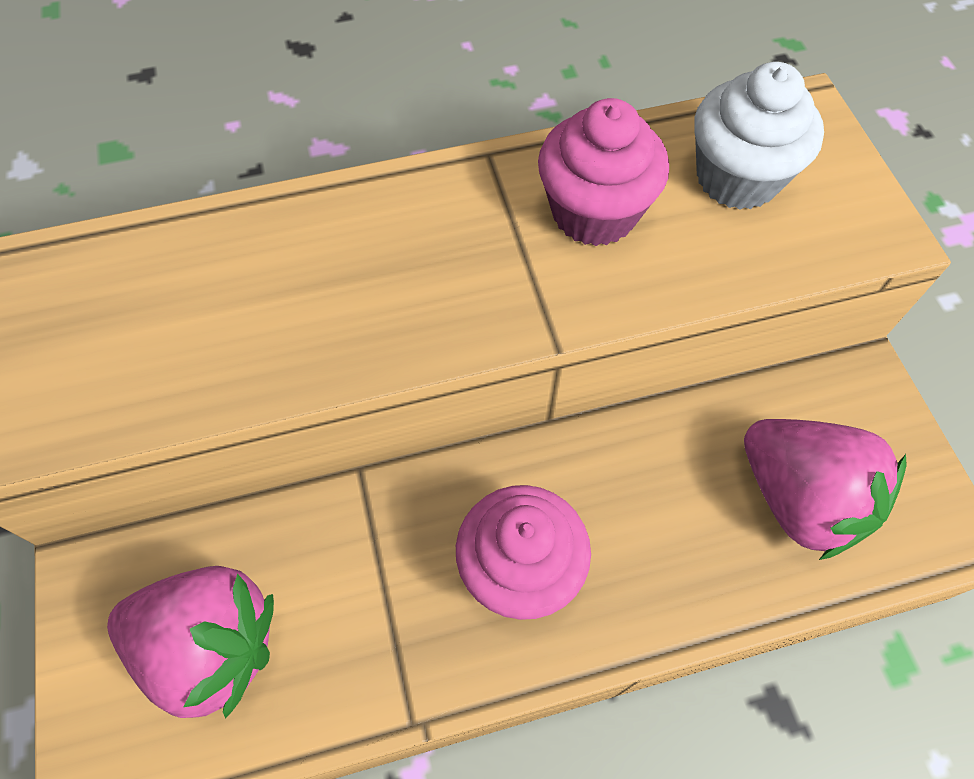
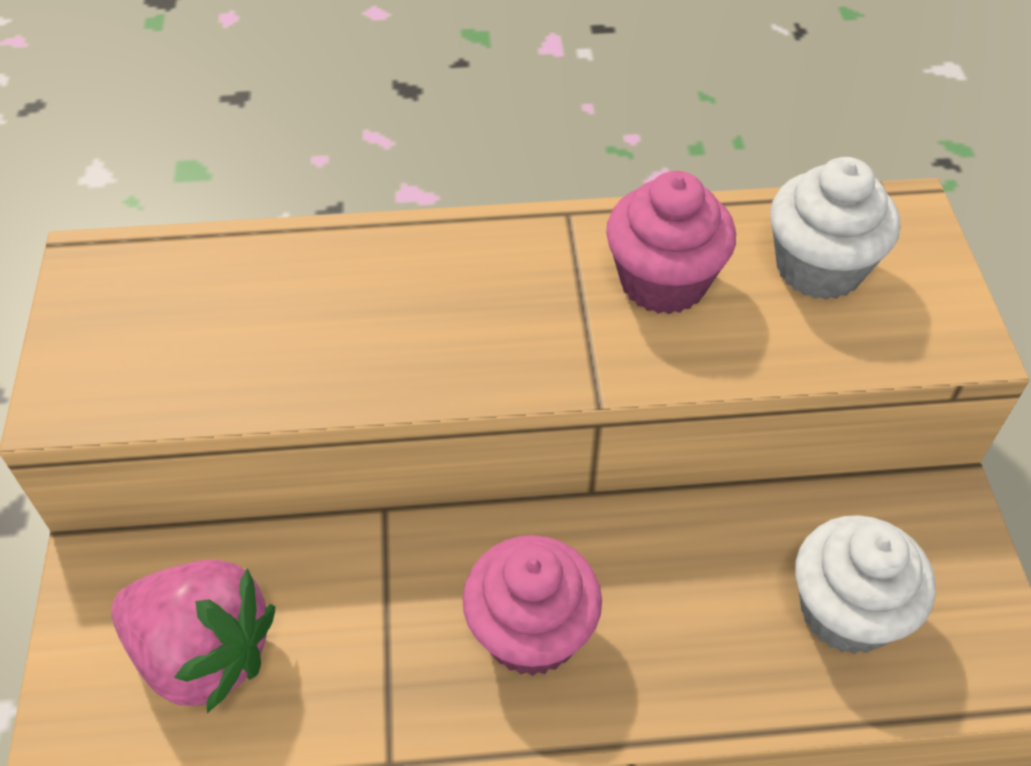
camera: 10 degrees right, 10 degrees down
pink strawberry [744,419,907,560] -> white cupcake [795,515,936,654]

